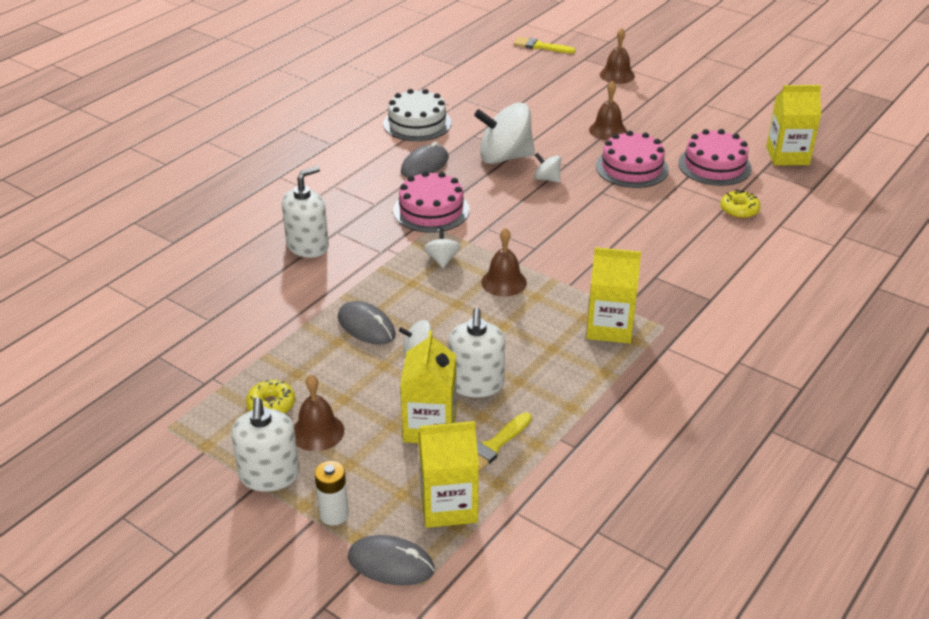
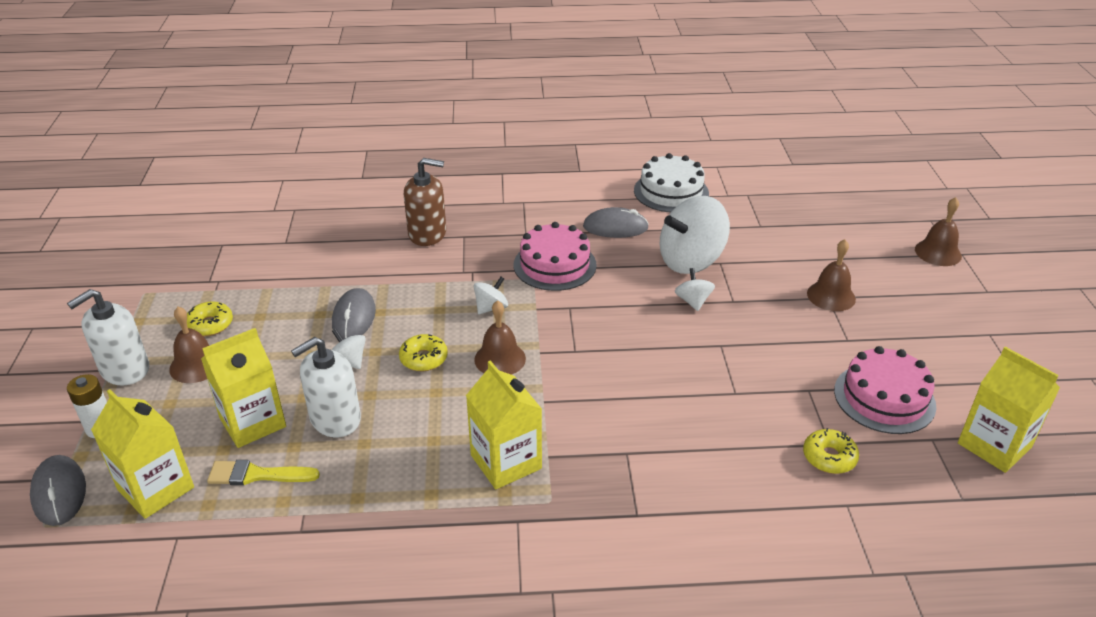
camera: 50 degrees right, 0 degrees up
white soap dispenser [282,166,329,258] -> brown soap dispenser [404,158,446,246]
white spinning top [474,103,535,164] -> white spinning top turned 75 degrees counterclockwise [660,196,730,274]
yellow brush [514,37,576,54] -> none
pink cake [596,131,669,188] -> none
none -> yellow donut [399,334,448,371]

